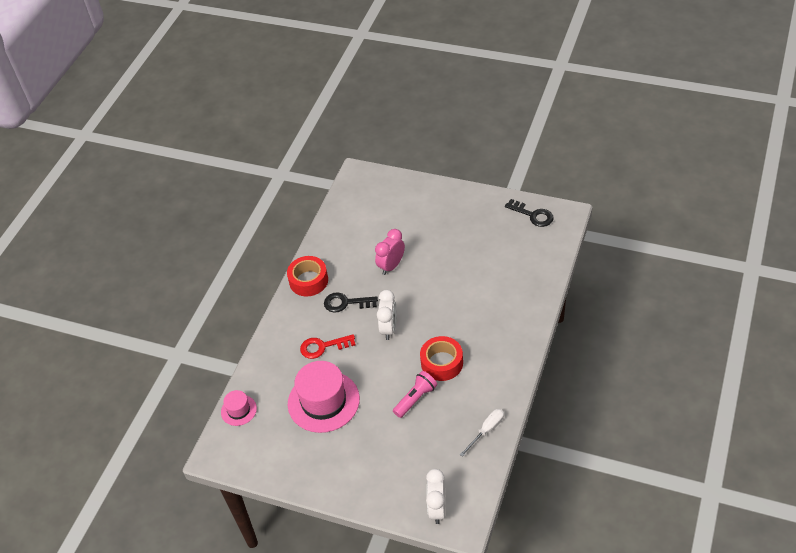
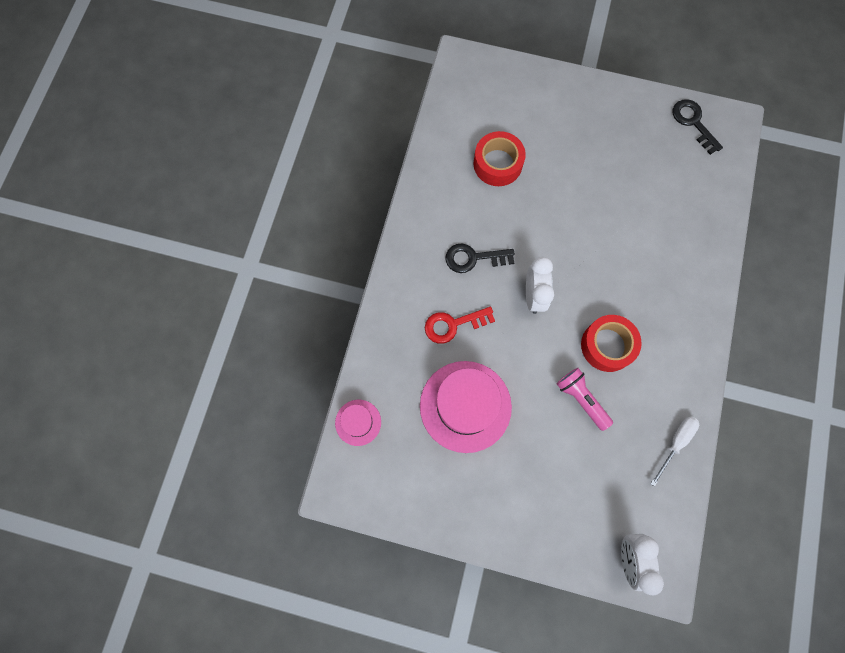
camera: 10 degrees left, 25 degrees up
red tape [287,256,328,297] -> red tape moved to [473,131,526,186]
pink clock [375,229,405,275] -> none
pink flashlight [393,371,437,418] -> pink flashlight turned 75 degrees counterclockwise [557,368,613,431]
black key [505,199,554,227] -> black key turned 150 degrees counterclockwise [673,99,723,155]

